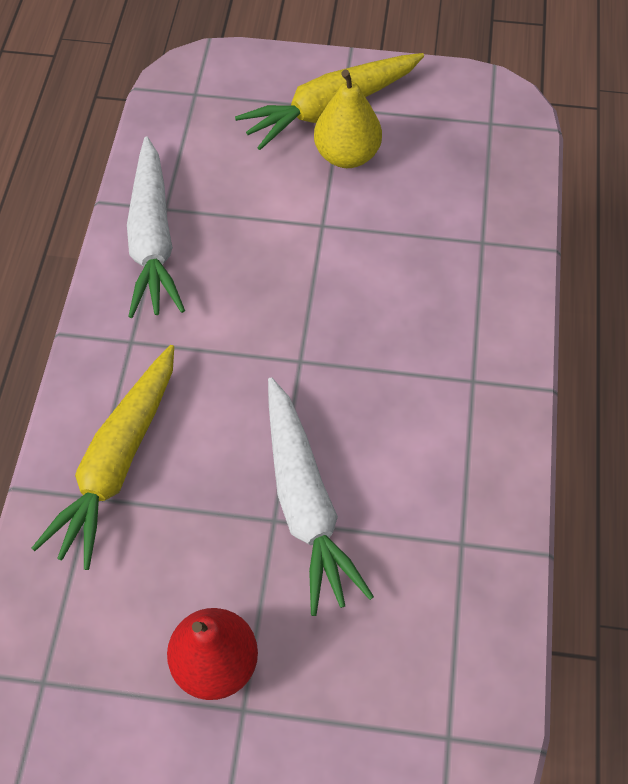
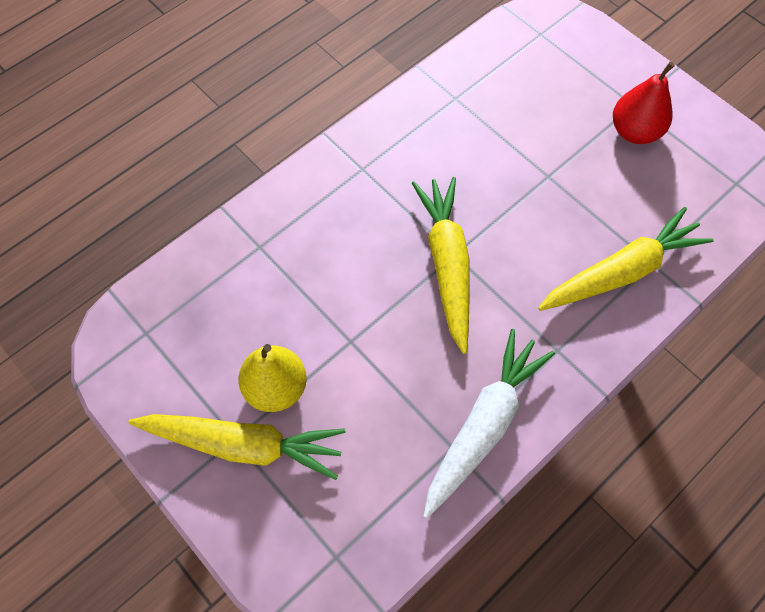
camera: 140 degrees left, 5 degrees up
white carrot [268,377,374,616] -> none
none -> yellow carrot [412,177,470,354]

